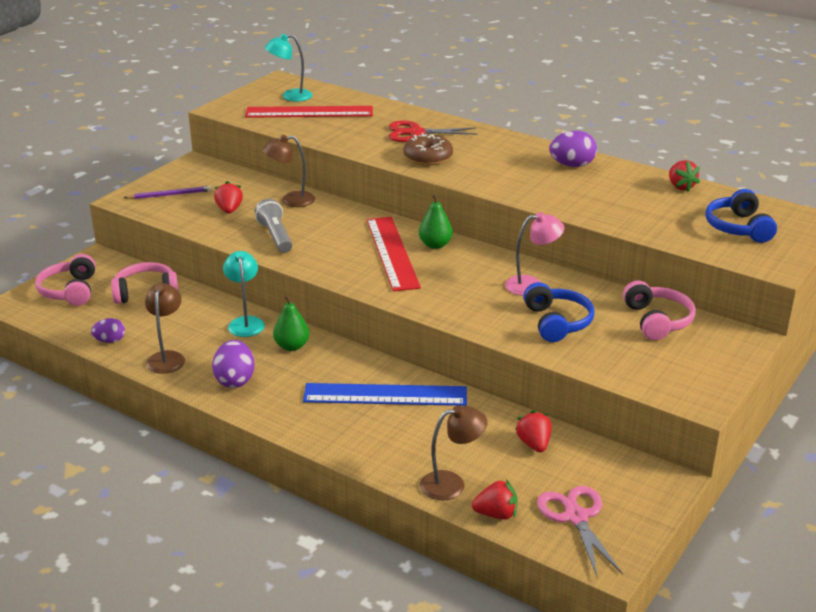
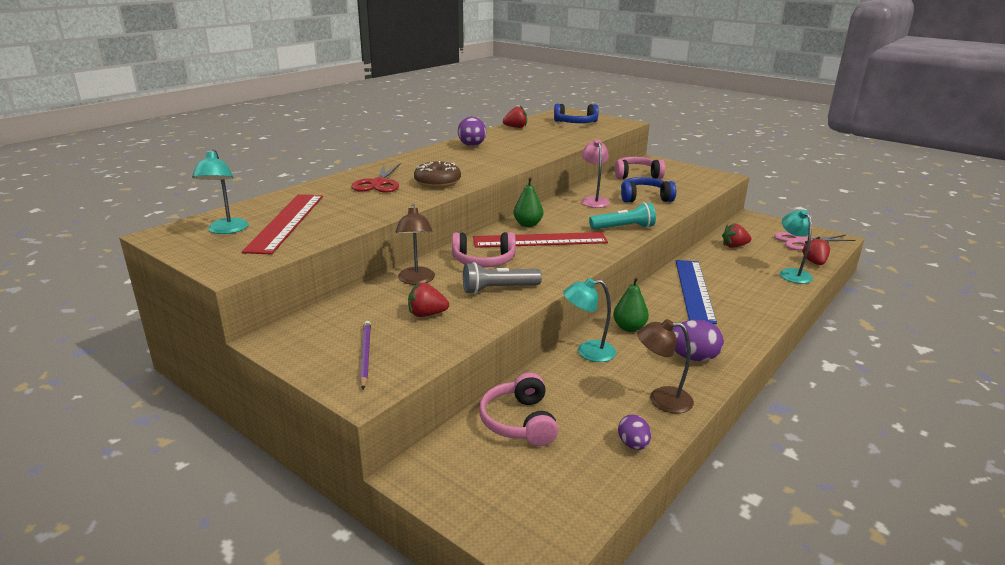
camera: 85 degrees left, 5 degrees down
pink headphones [35,254,96,306] -> pink headphones moved to [452,232,516,267]
brown lamp [420,405,487,500] -> turquoise lamp [780,210,813,284]
none -> turquoise flashlight [589,202,656,230]

